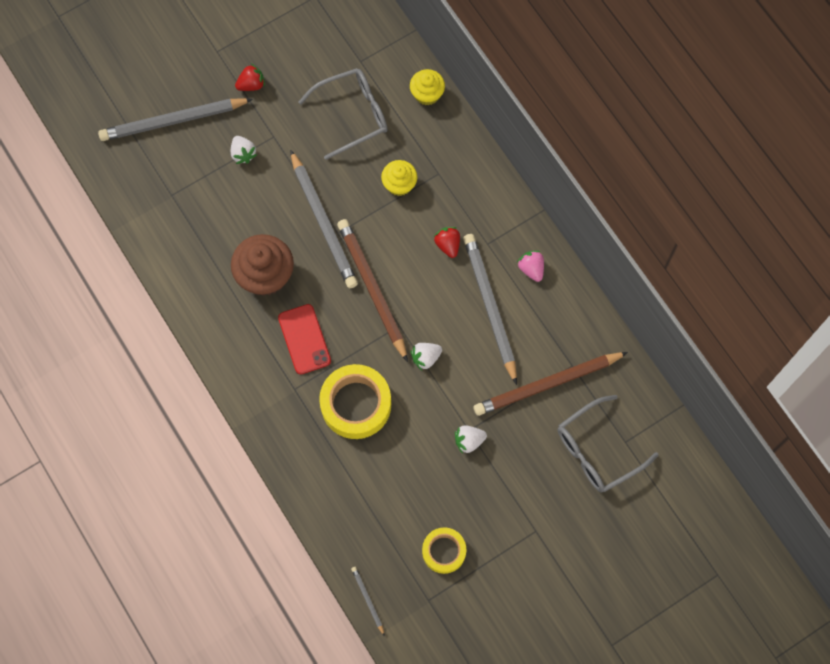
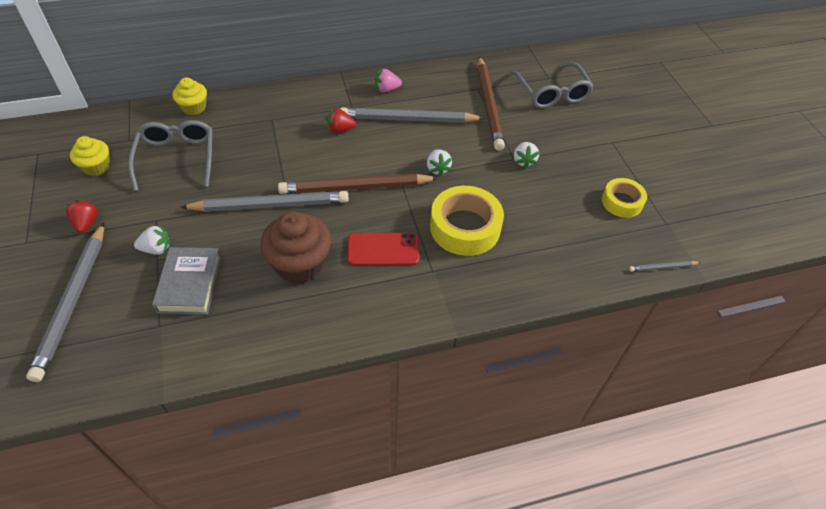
camera: 75 degrees left, 20 degrees down
yellow cupcake [381,160,417,196] -> yellow cupcake moved to [70,136,110,176]
none -> grey book [152,247,221,314]

